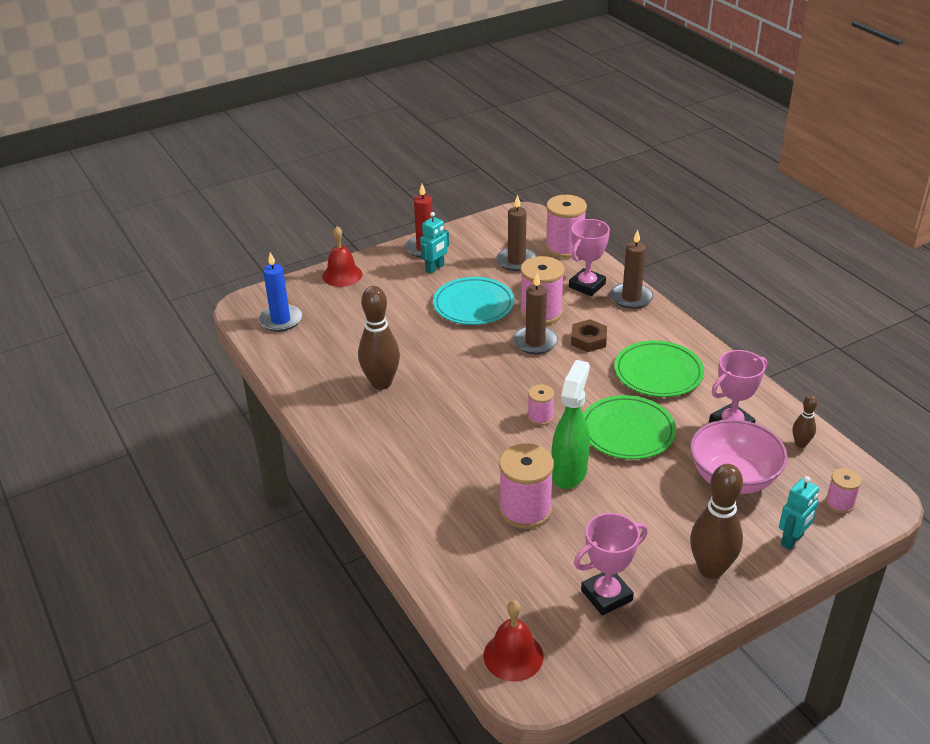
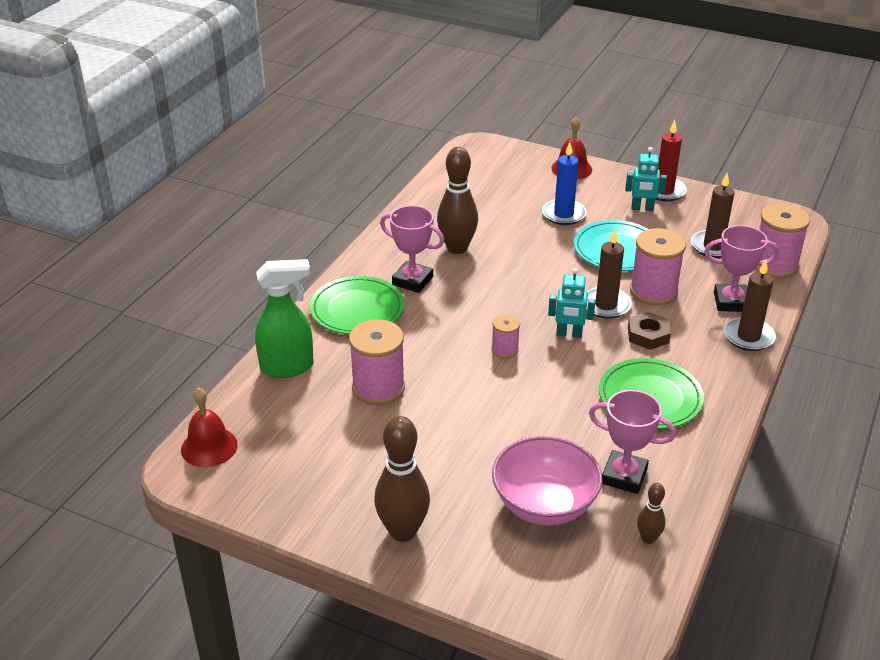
camera: 55 degrees right, 0 degrees up
blue candle [259,252,302,332] -> blue candle moved to [542,142,587,225]
green spray bottle [551,360,590,489] -> green spray bottle moved to [255,259,313,378]
pink trophy [574,513,648,615] -> pink trophy moved to [380,205,444,293]
green plate [584,395,676,459] -> green plate moved to [310,276,404,334]
turquoise robot [779,476,819,550] -> turquoise robot moved to [548,268,595,338]
pink spool [825,468,862,514] -> none

